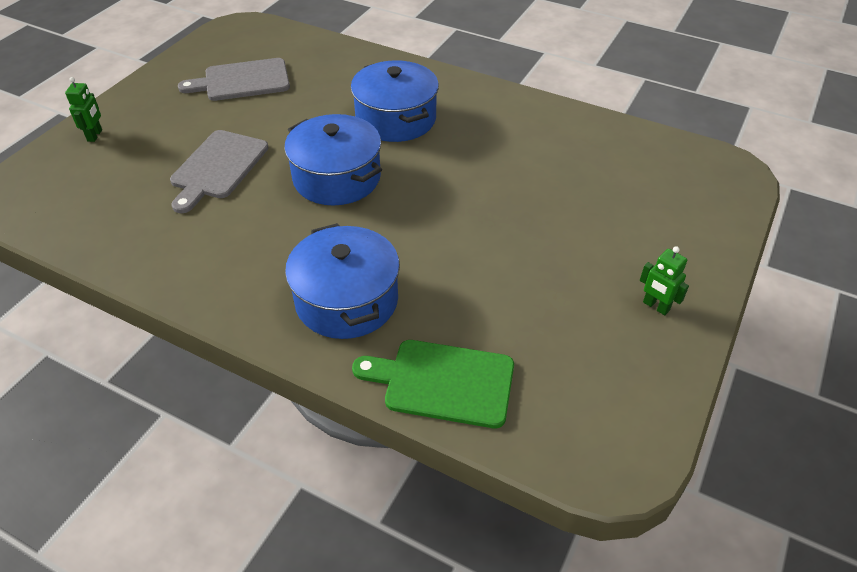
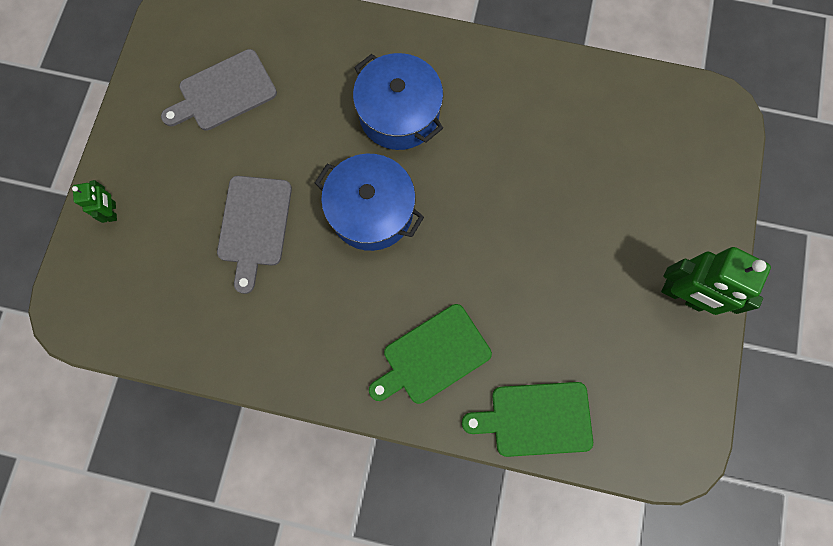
camera: 15 degrees left, 30 degrees up
blue pot [285,223,400,339] -> green cutting board [369,304,492,404]
green robot [640,246,689,315] -> green robot [661,247,771,315], size x1.97

